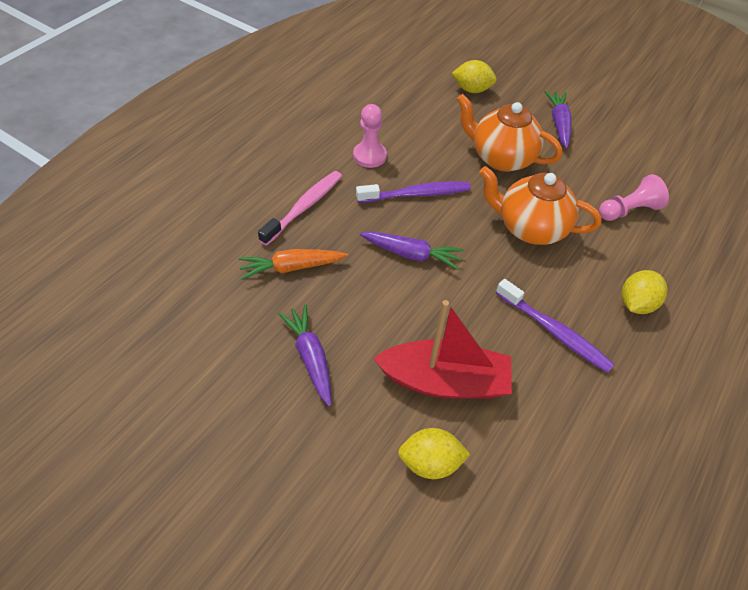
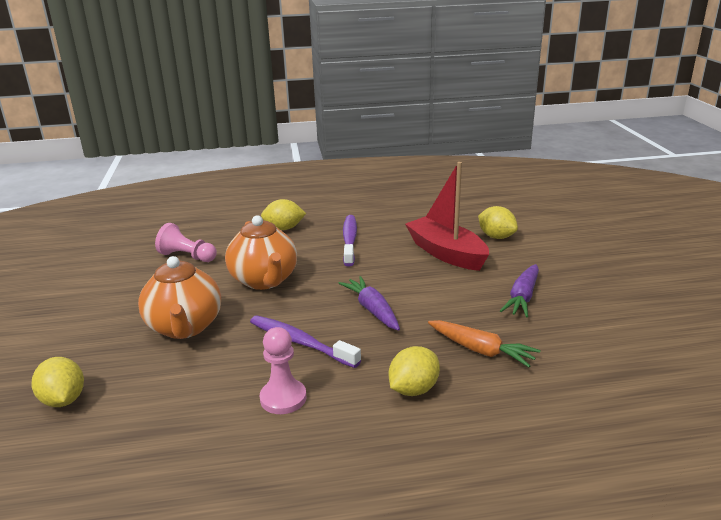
camera: 130 degrees left, 25 degrees down
pink toothbrush [258,171,342,246] -> yellow lemon [389,346,440,396]
purple carrot [545,91,572,149] -> none

